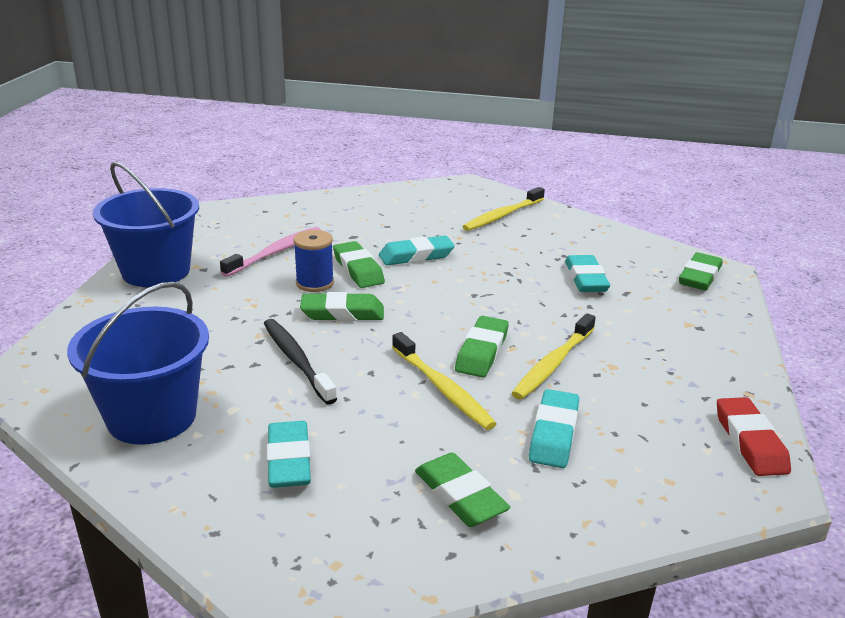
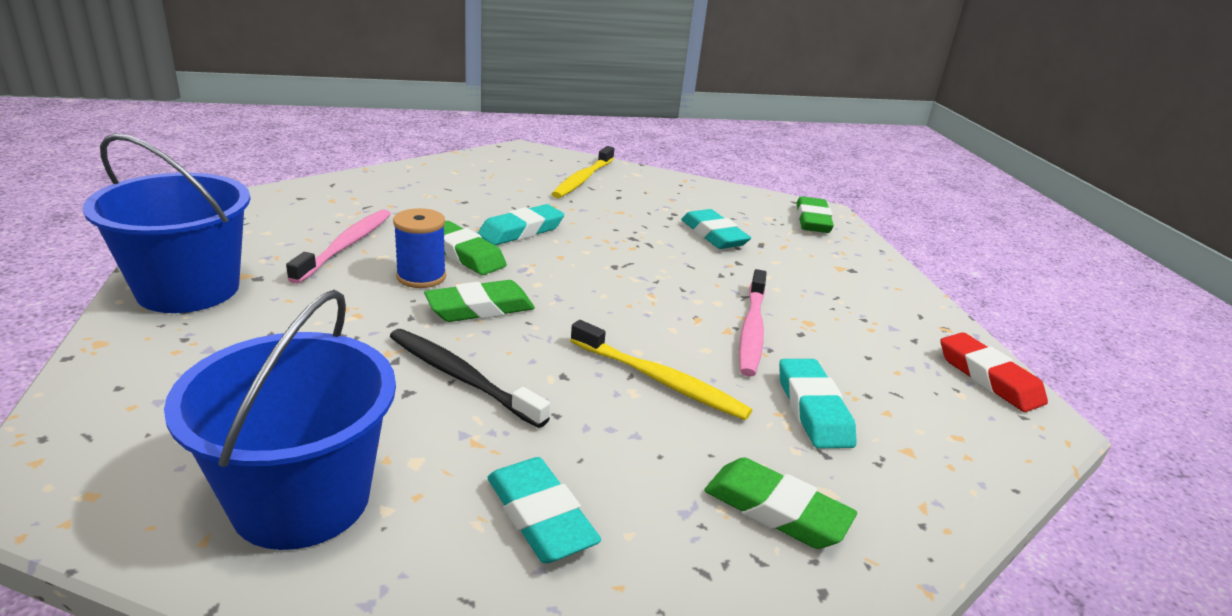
camera: 25 degrees left, 0 degrees up
green eraser [455,316,509,378] -> none
yellow toothbrush [512,313,596,399] -> pink toothbrush [739,269,766,377]

